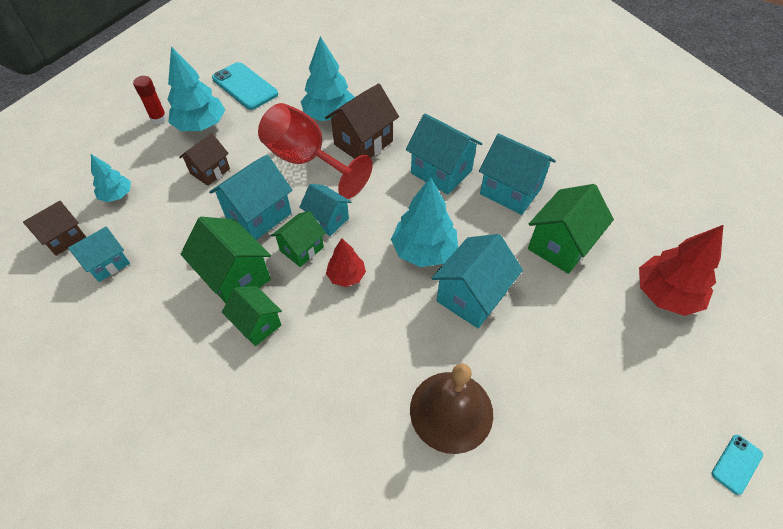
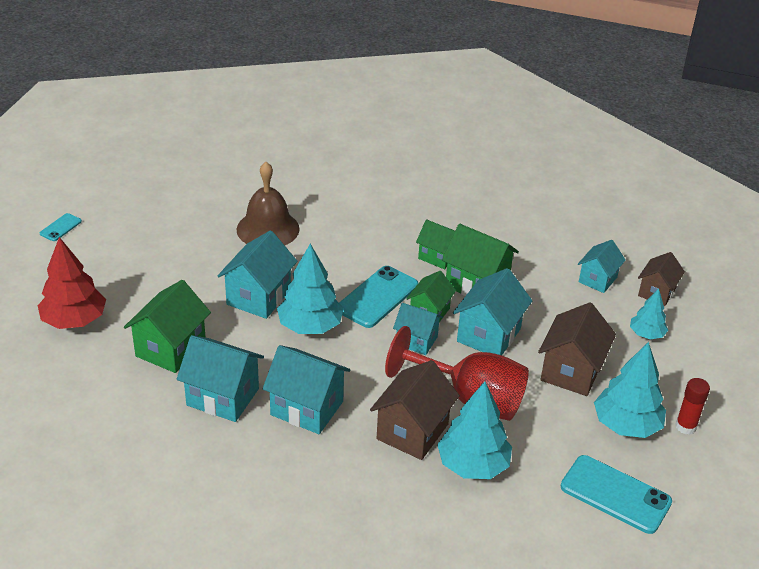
camera: 165 degrees right, 15 degrees down
brown house [179,133,230,186] -> brown house [538,302,616,396], size x1.56
red tree [326,238,366,287] -> turquoise phone [339,266,418,328]

